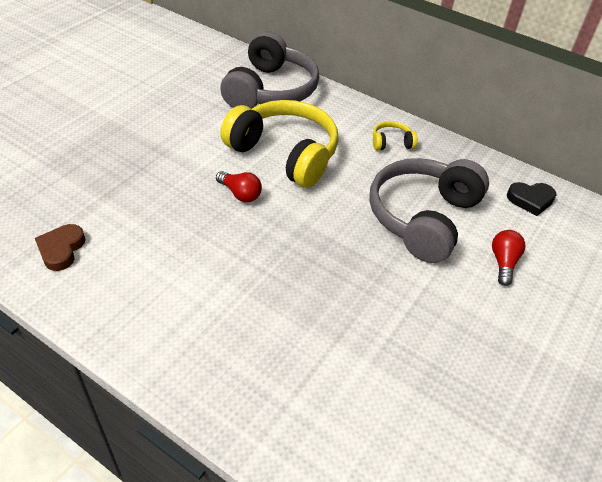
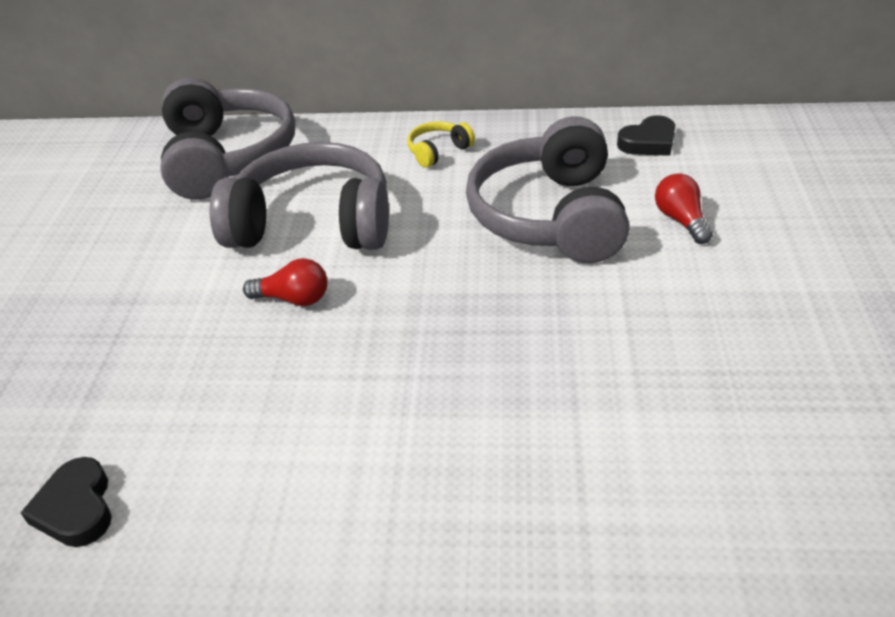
camera: 25 degrees left, 5 degrees down
brown heart [35,224,85,271] -> black heart [21,457,112,547]
yellow headphones [220,100,339,188] -> grey headphones [210,142,389,250]

